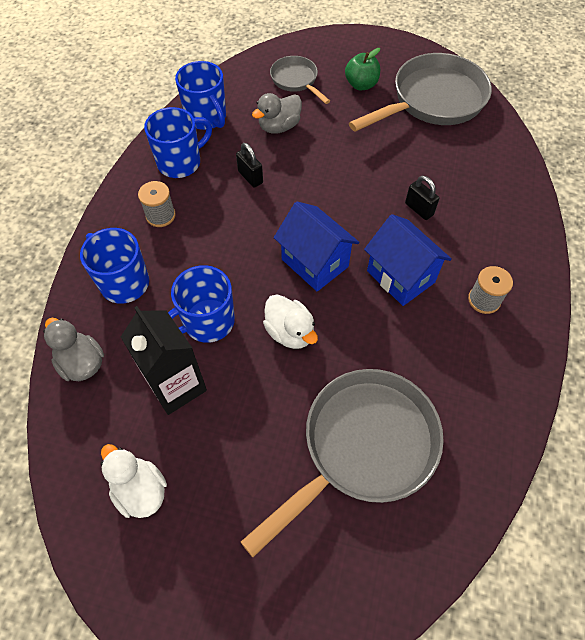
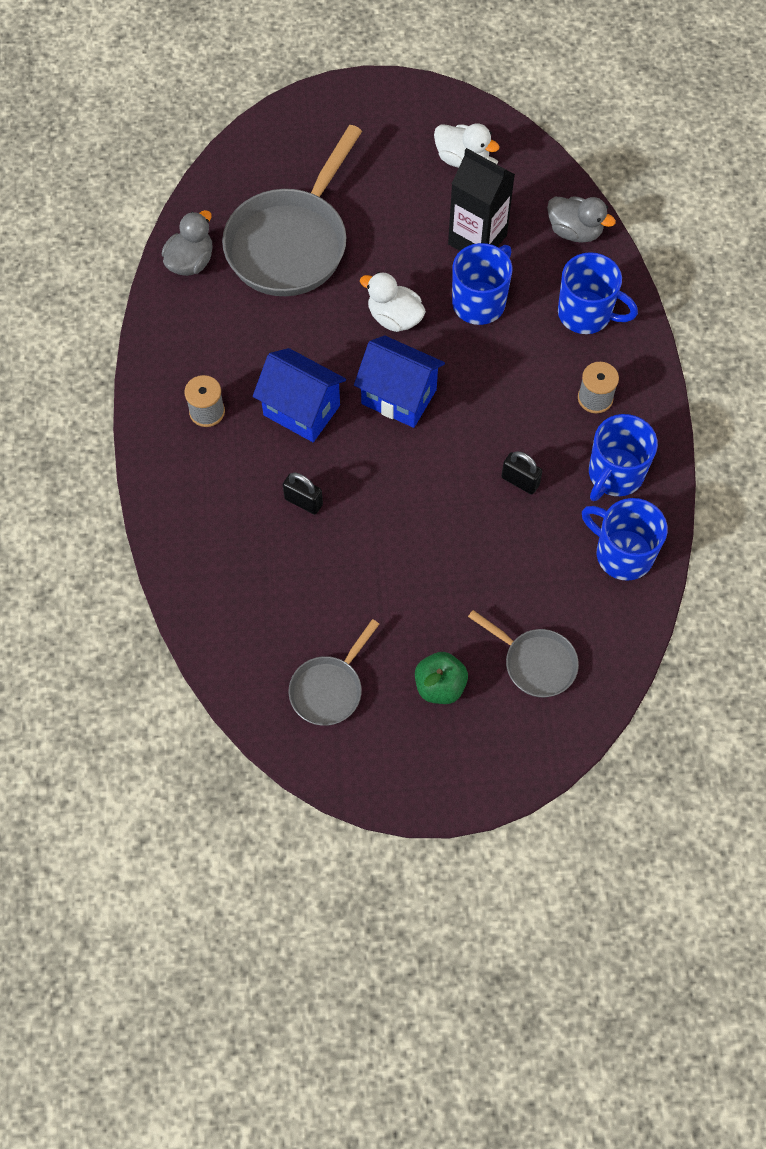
camera: 160 degrees right, 5 degrees up
grey duck [252,93,302,134] -> grey duck moved to [162,210,212,276]
grey pan [349,53,492,132] -> grey pan [289,619,379,726], size x0.52

